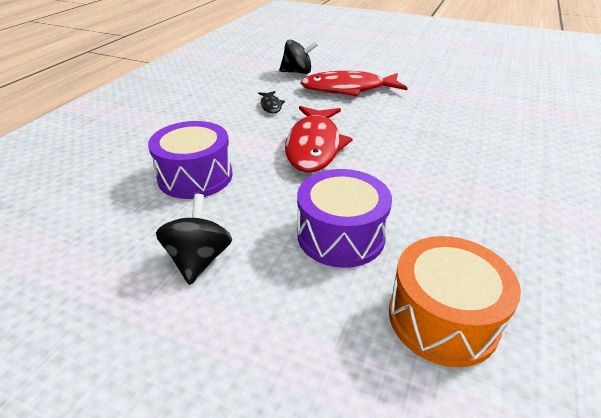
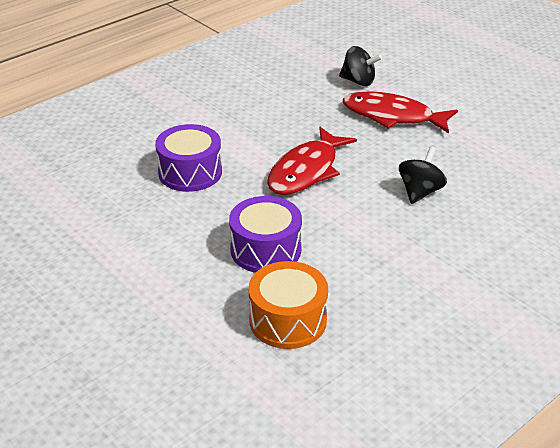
camera: 25 degrees right, 0 degrees up
black spinning top [156,194,232,285] -> black spinning top moved to [399,147,447,204]
black fish [258,91,285,113] -> none

